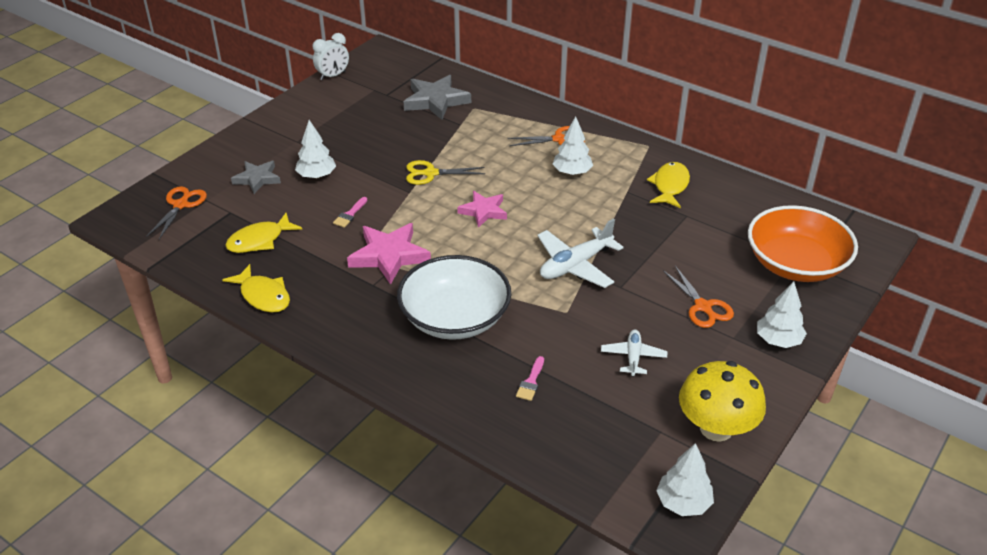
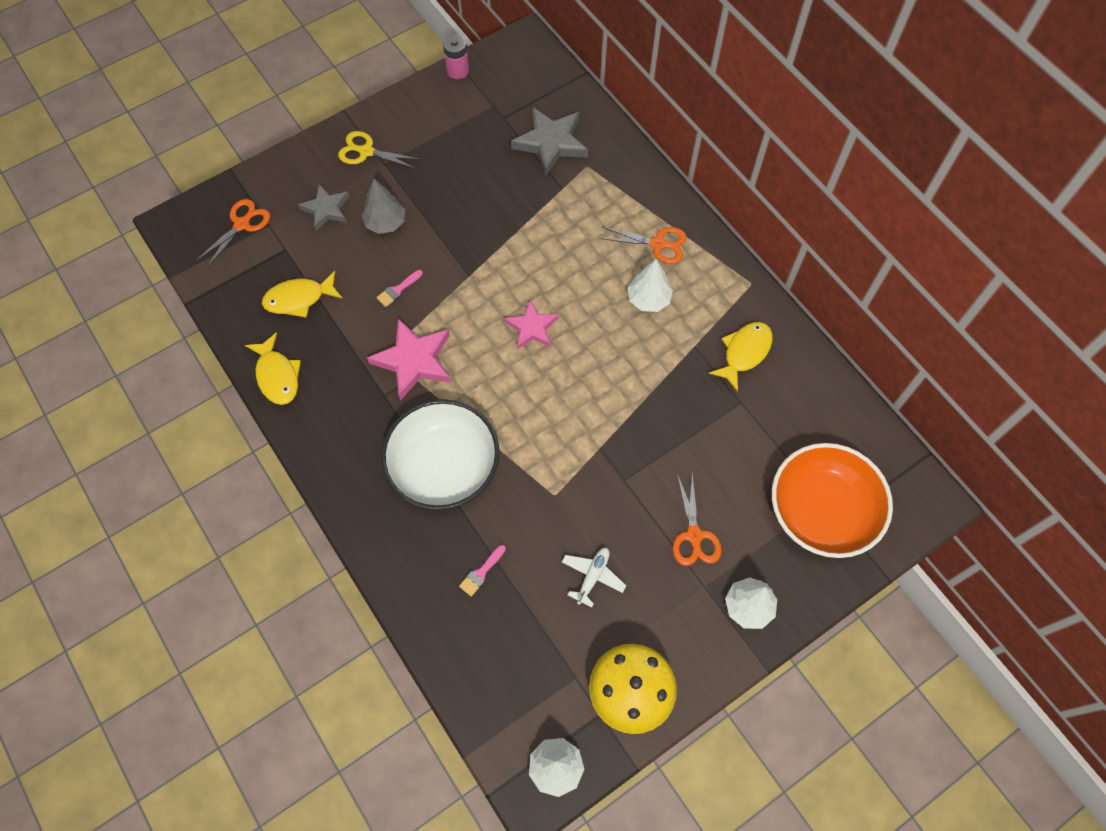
camera: 20 degrees right, 25 degrees up
white tree [295,120,336,179] -> grey tree [362,179,405,234]
white clock [313,33,349,80] -> pink battery [443,35,469,79]
yellow scissors [406,160,485,185] -> yellow scissors moved to [338,131,422,169]
white plane [537,218,623,288] -> none

